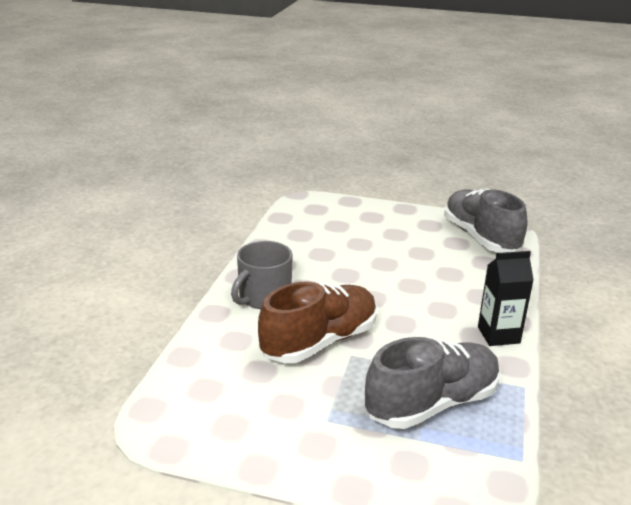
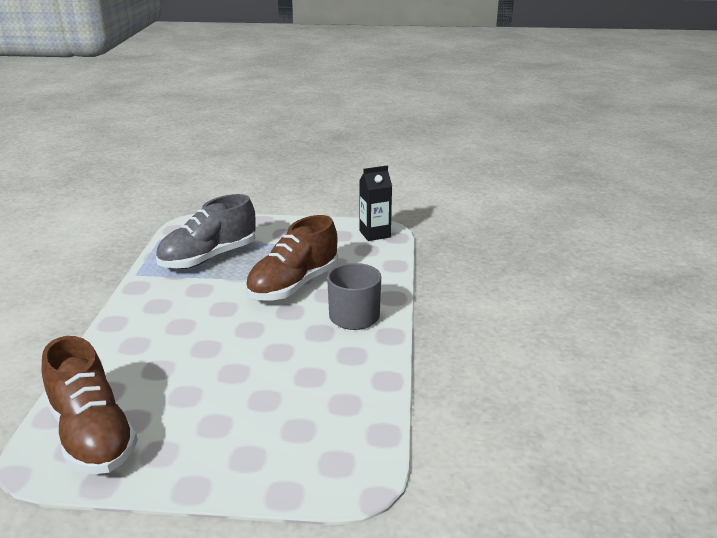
camera: 170 degrees right, 0 degrees up
grey shoe [444,188,527,253] -> brown shoe [42,336,138,474]
black carton [478,251,534,346] -> black carton moved to [359,165,392,241]

